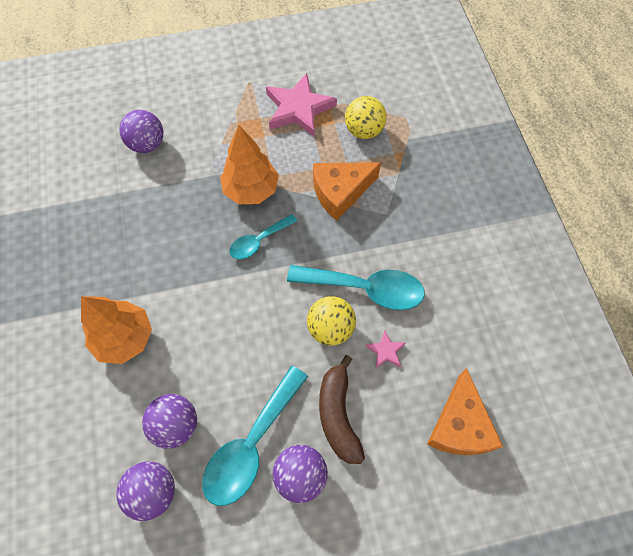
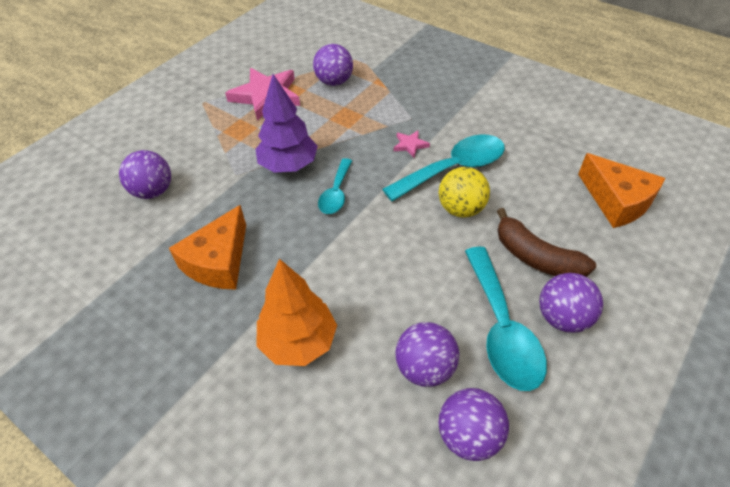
camera: 40 degrees left, 15 degrees down
orange tree [220,125,279,204] -> purple tree [255,74,318,173]
orange cheese [313,162,381,221] -> orange cheese moved to [169,205,246,290]
yellow ball [345,96,386,139] -> purple ball [313,44,353,86]
pink star [366,330,406,369] -> pink star moved to [394,130,430,158]

